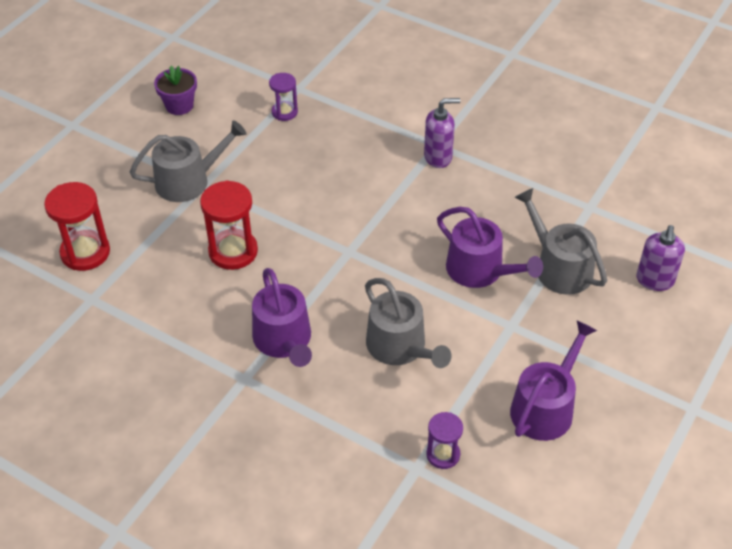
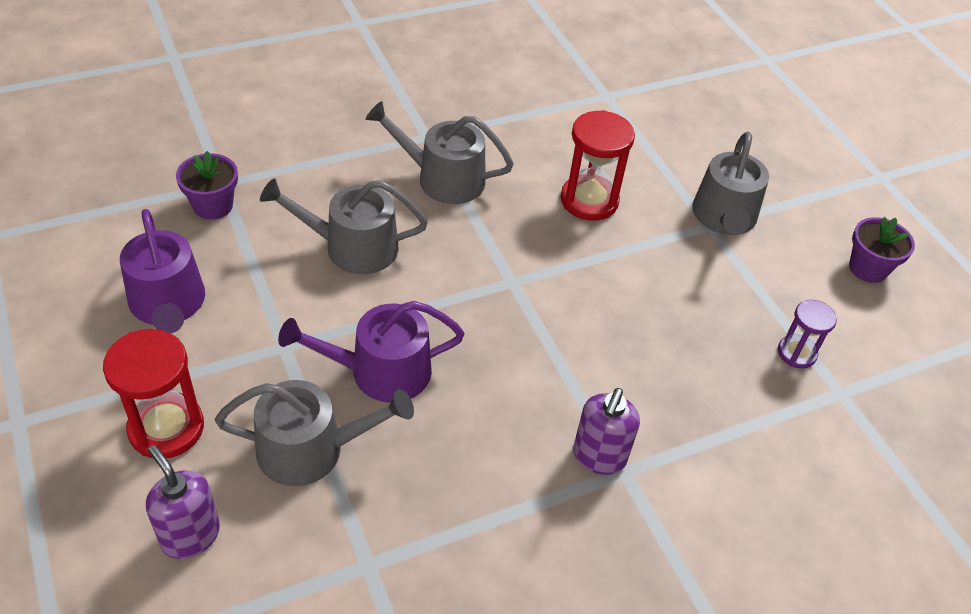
camera: 120 degrees right, 0 degrees up
red hourglass [44,182,110,271] -> red hourglass moved to [103,329,204,458]
purple watering can [252,268,312,367] -> grey watering can [366,101,514,204]
purple hourglass [426,412,463,469] -> purple flower pot [176,151,238,220]

